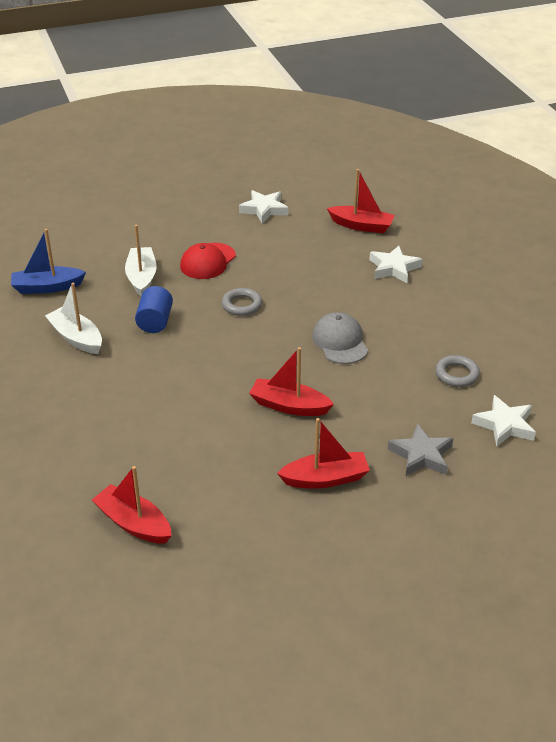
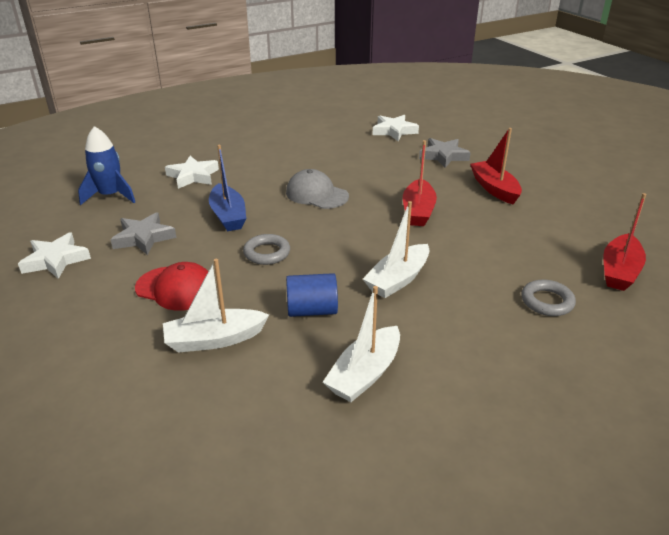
camera: 100 degrees left, 5 degrees down
blue boat [11,229,86,294] -> blue boat moved to [209,145,246,231]
grey cap [312,312,368,364] -> grey cap turned 60 degrees clockwise [286,169,349,209]
red boat [327,169,395,233] -> blue rocket [78,126,135,205]
grey ring [435,355,480,387] -> grey ring moved to [521,279,576,316]
none -> grey star [110,212,177,255]
none -> white boat [363,201,430,298]

